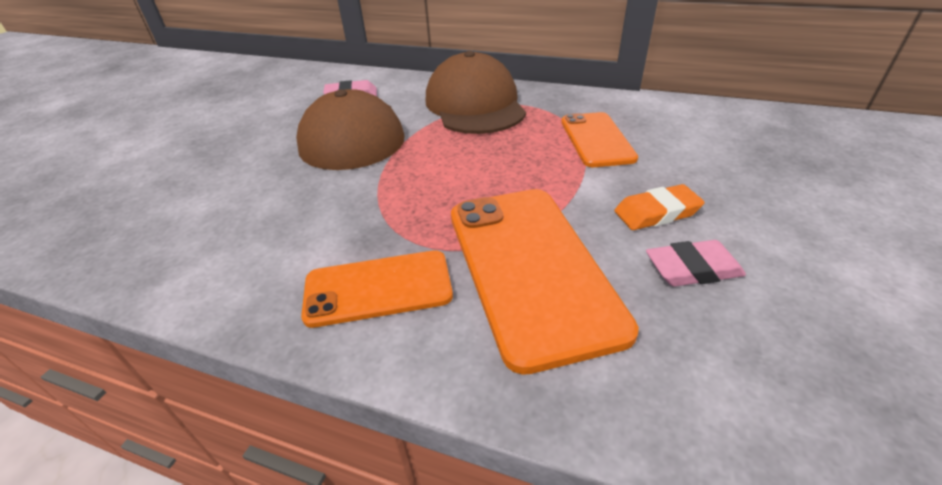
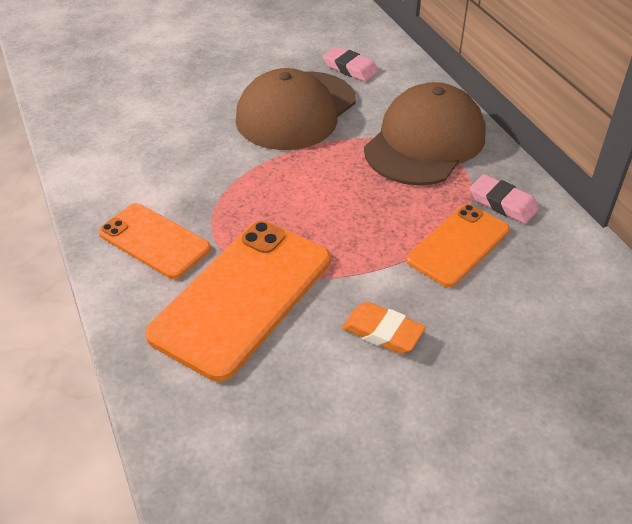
camera: 45 degrees right, 5 degrees up
pink eraser [646,240,746,286] -> pink eraser moved to [470,174,539,224]

